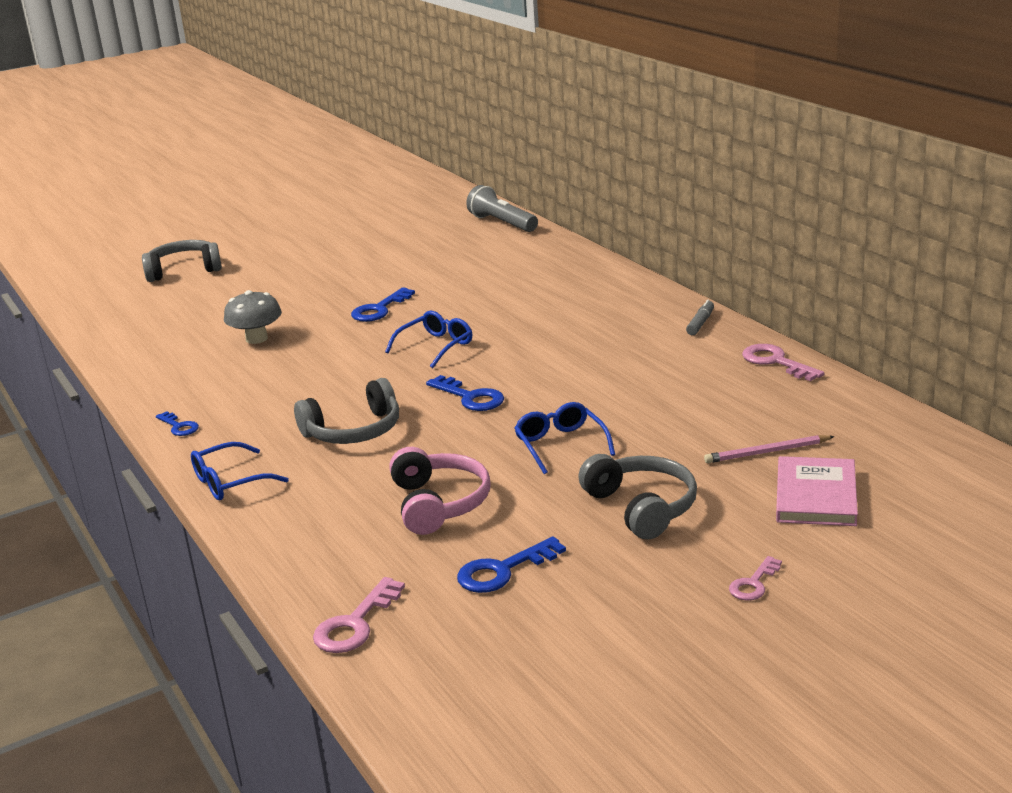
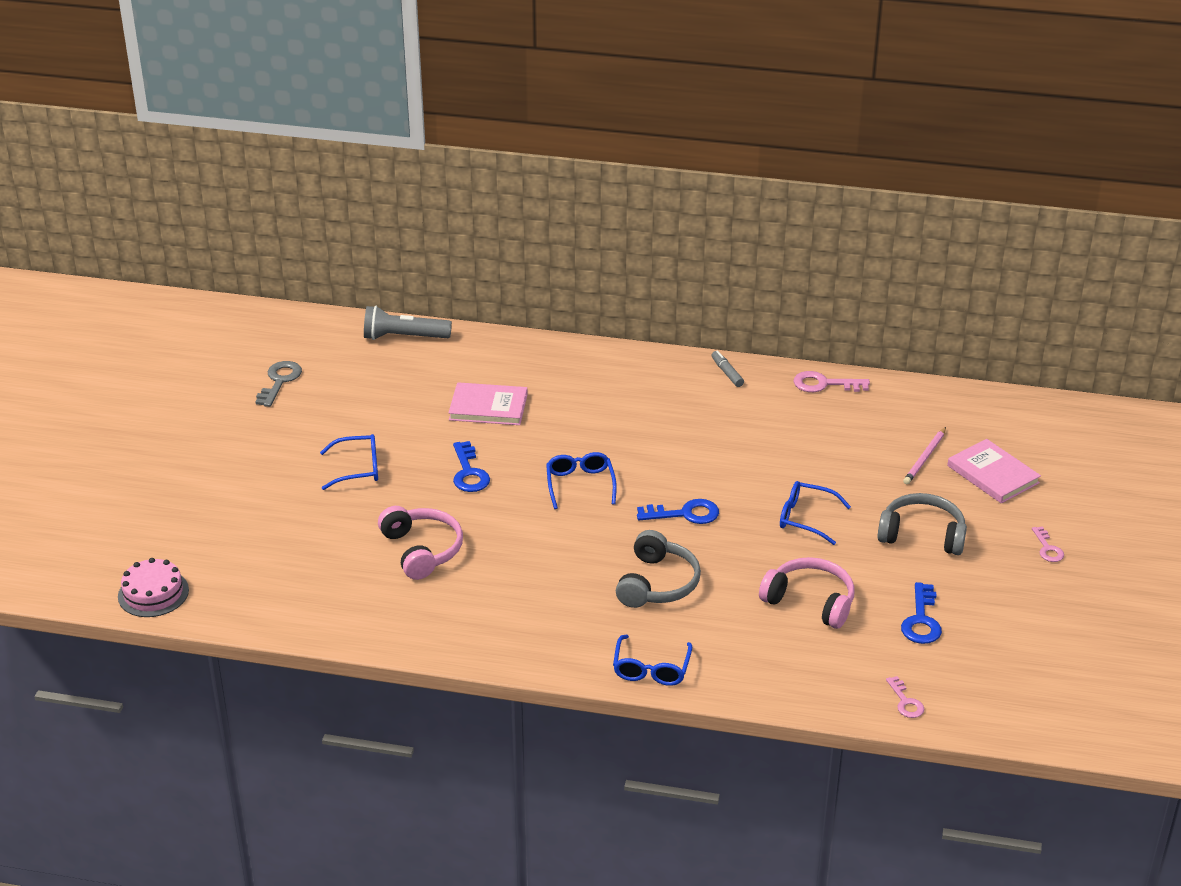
camera: 50 degrees left, 10 degrees up
grey headphones [142,240,222,282] -> none
blue key [156,411,199,436] -> none
grey mushroom [224,290,282,344] -> pink headphones [378,506,463,580]
pink key [313,577,405,653] -> pink key [886,676,924,718], size x0.63
none -> pink cake [118,558,189,617]
none -> grey key [256,361,302,407]
none -> blue glasses [320,434,378,490]
none -> pink book [448,382,528,425]

